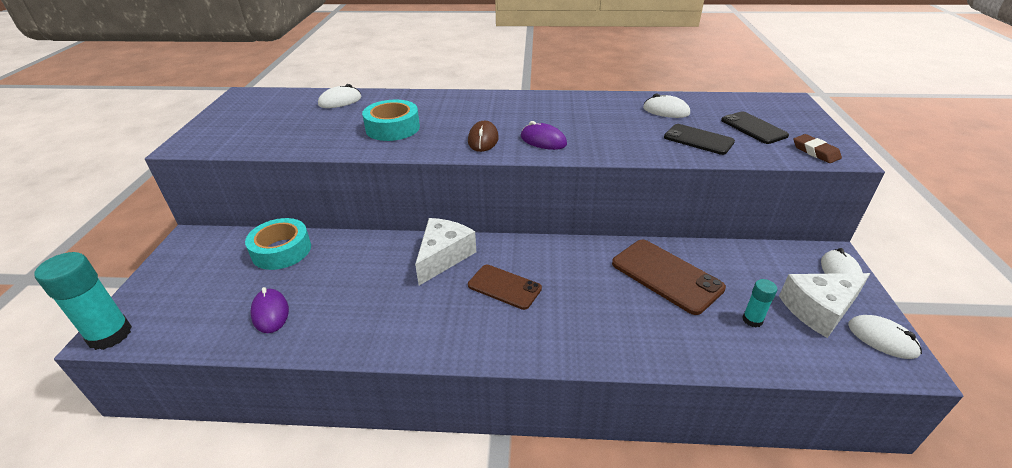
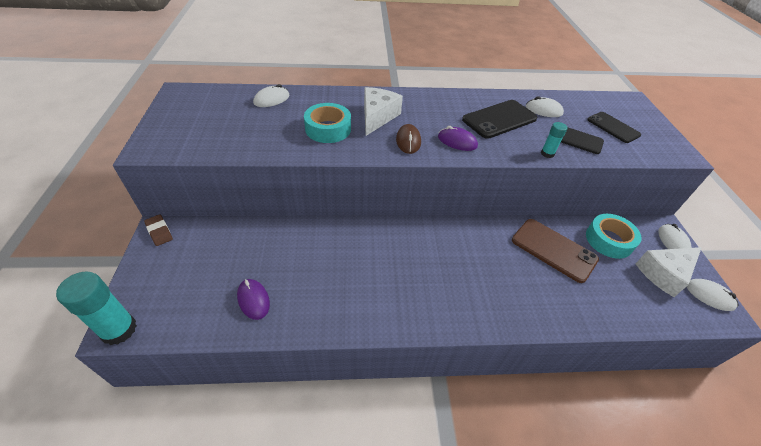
camera: 10 degrees left, 10 degrees up
turquoise tape [245,218,311,270] -> turquoise tape moved to [586,214,642,259]
white cheese [415,218,476,285] -> white cheese moved to [364,87,403,136]
brown phone [468,265,542,310] -> none
turquoise glue stick [742,279,778,327] -> turquoise glue stick moved to [541,122,567,158]
brown eraser [794,134,842,163] -> brown eraser moved to [144,214,173,246]
none -> black phone [462,100,538,139]

